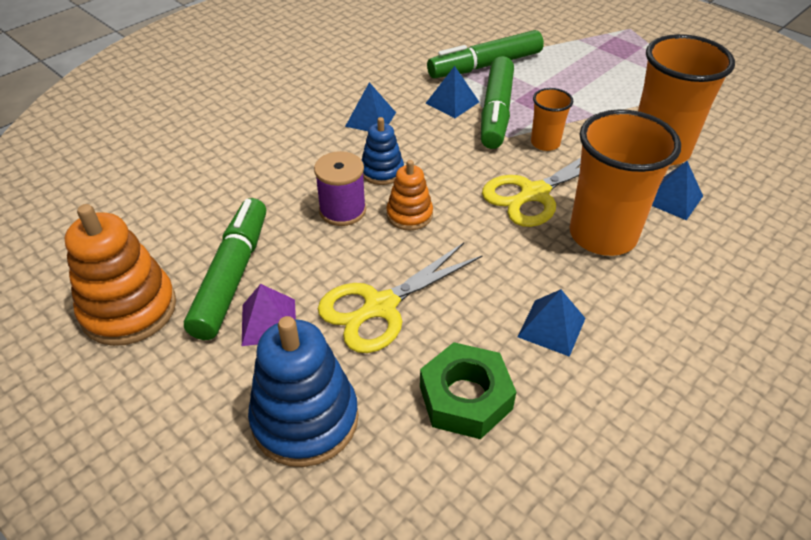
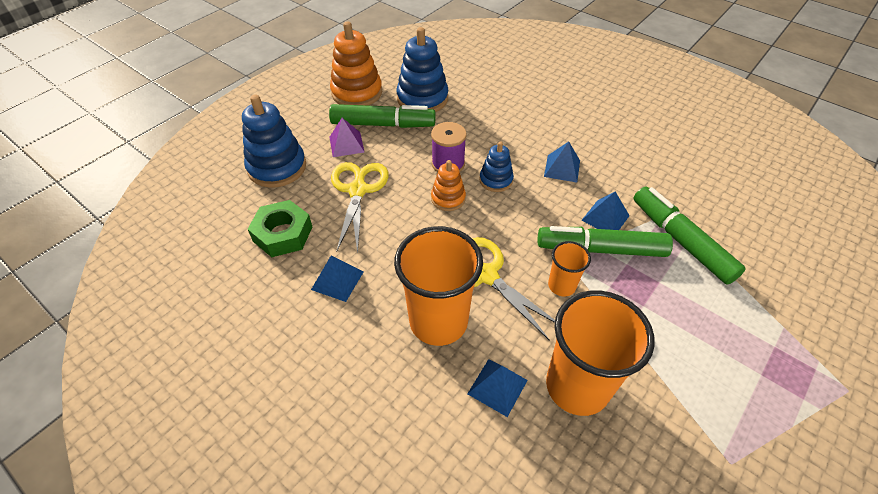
camera: 85 degrees right, 5 degrees up
yellow scissors [318,242,483,353] -> yellow scissors turned 45 degrees clockwise [331,162,389,253]
none -> blue stacking toy [396,27,449,112]

